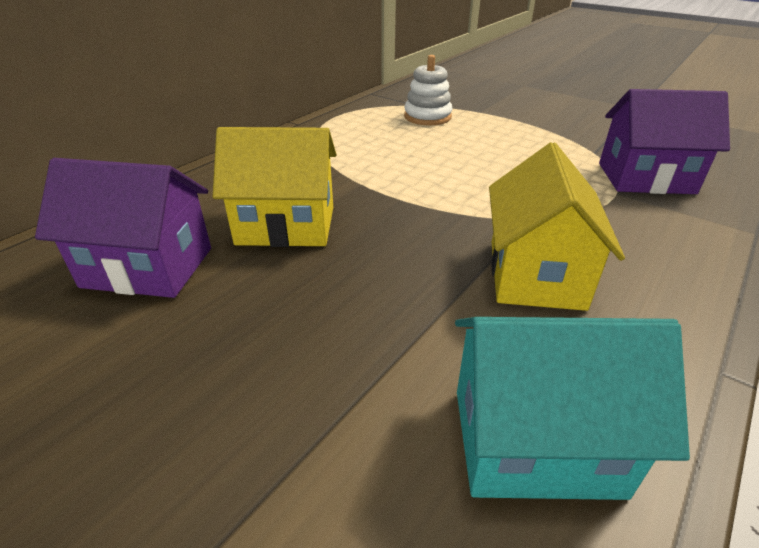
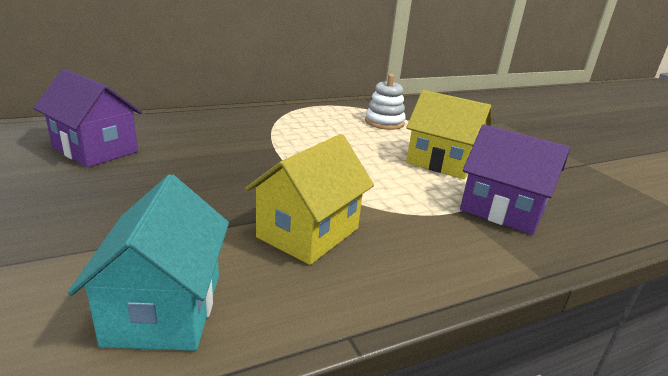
camera: 25 degrees right, 10 degrees down
yellow house [213,127,336,247] -> yellow house moved to [406,90,492,179]
turquoise house [455,317,690,500] -> turquoise house turned 60 degrees clockwise [68,174,229,351]

